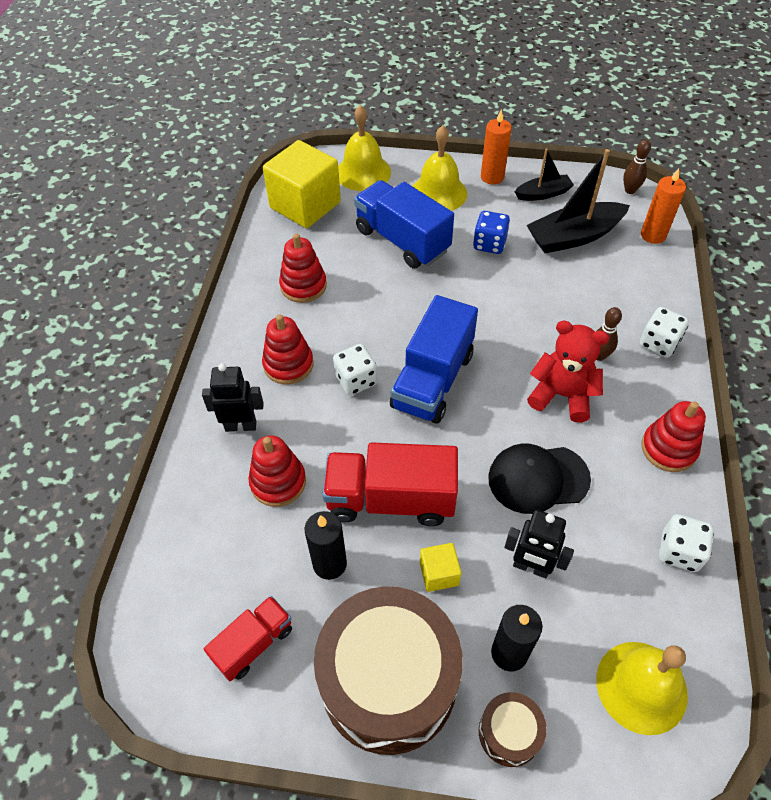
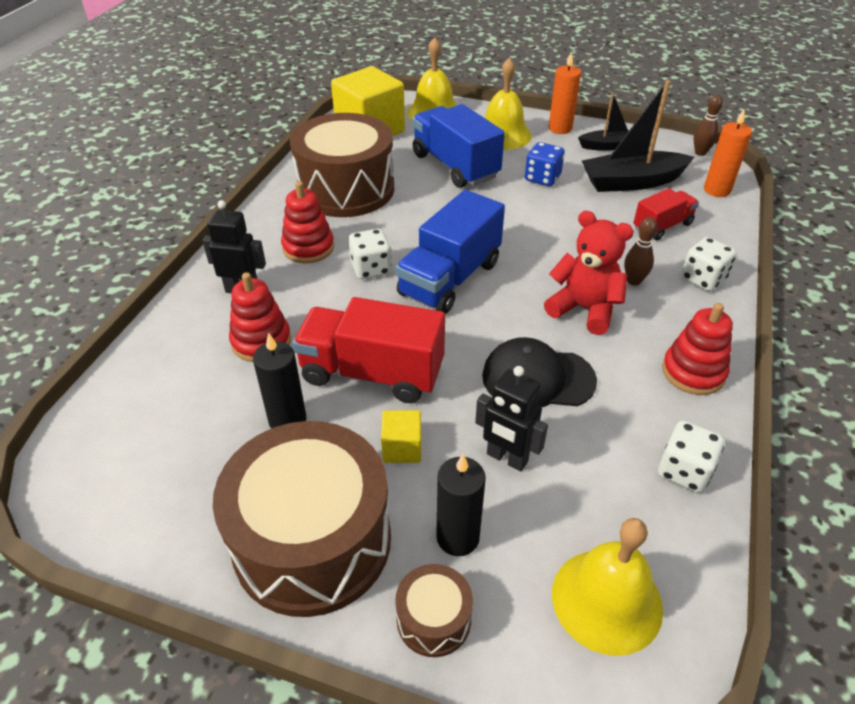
camera: 10 degrees right, 10 degrees down
red truck [204,596,292,681] -> red truck moved to [633,188,699,240]
red stacking toy [279,233,327,303] -> brown drum [290,113,394,217]

